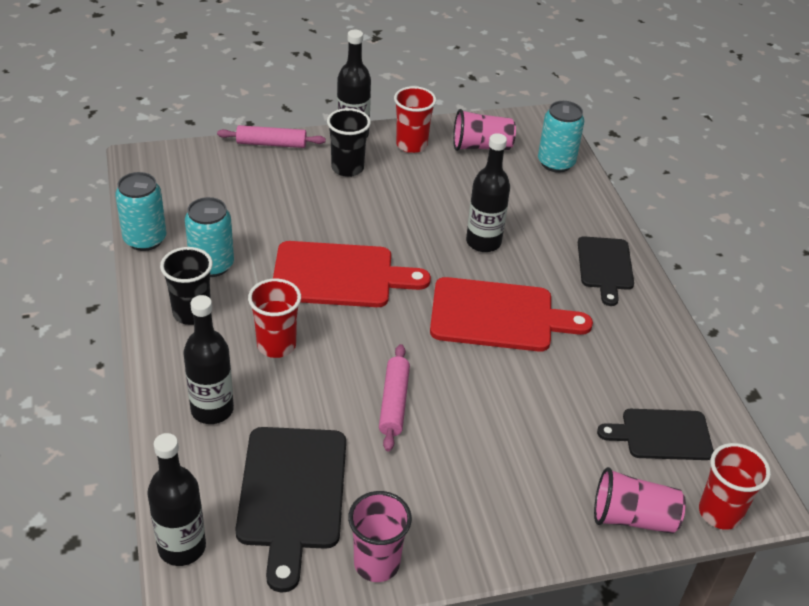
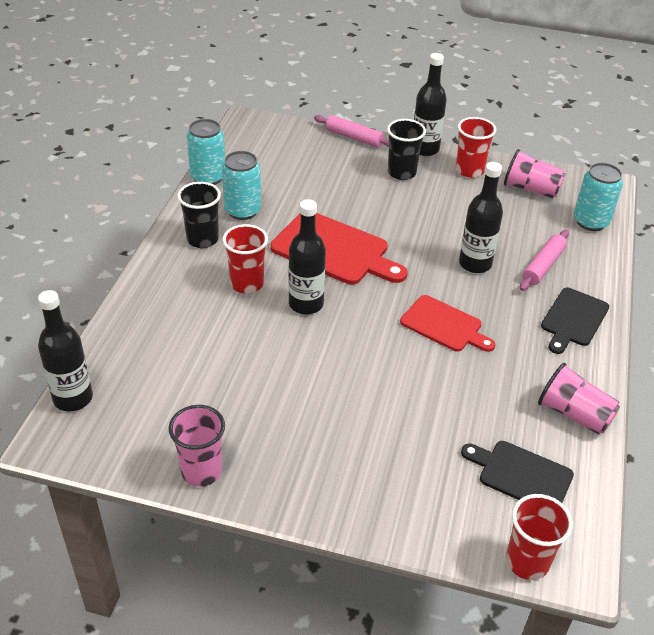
camera: 30 degrees right, 0 degrees up
black bottle [183,295,234,424] -> black bottle moved to [288,199,326,314]
black cutting board [235,427,346,593] -> none
pink rolling pin [379,344,410,452] -> pink rolling pin moved to [520,230,569,291]
red cutting board [430,277,593,352] -> red cutting board [400,295,496,352], size x0.64
pink cup [594,467,686,534] -> pink cup moved to [538,363,621,435]

